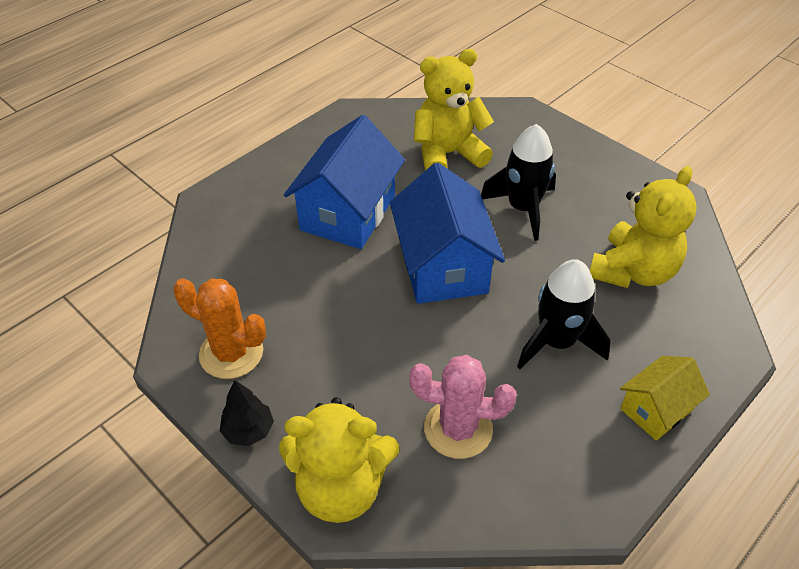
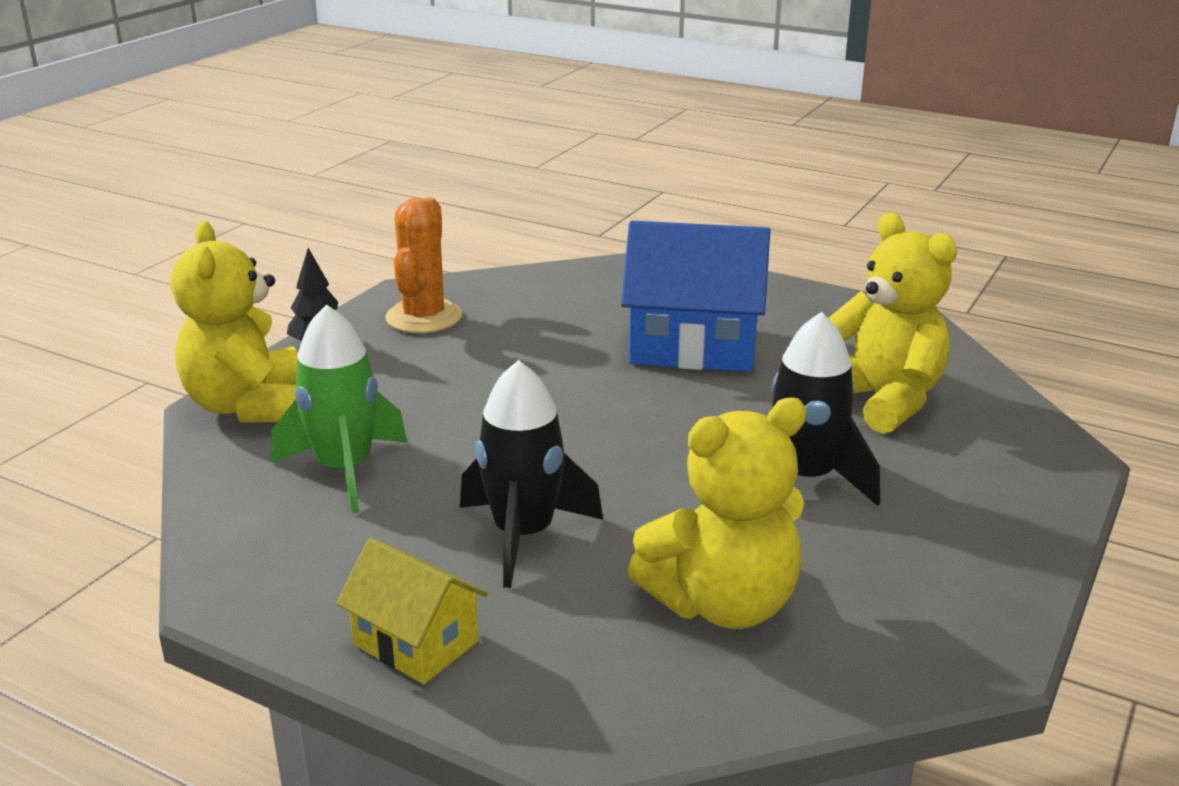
camera: 75 degrees right, 20 degrees down
blue house [390,163,505,304] -> none
pink cactus [409,355,517,459] -> green rocket [272,304,407,513]
yellow teddy bear [590,166,697,288] -> yellow teddy bear turned 45 degrees counterclockwise [628,397,807,629]

